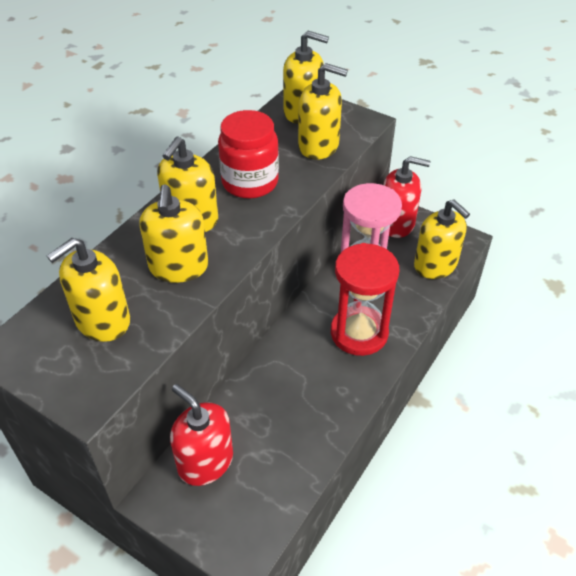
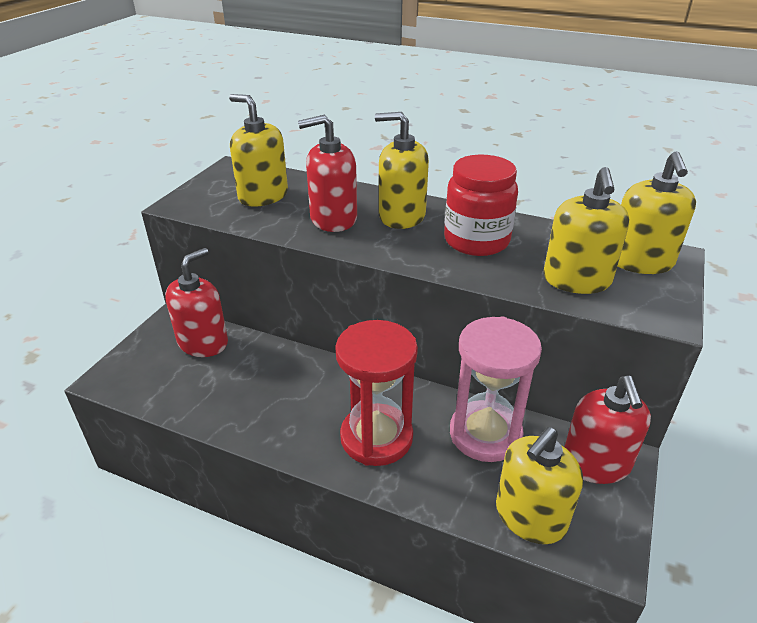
camera: 80 degrees right, 10 degrees down
yellow soap dispenser [139,184,209,283] -> red soap dispenser [298,115,357,232]

